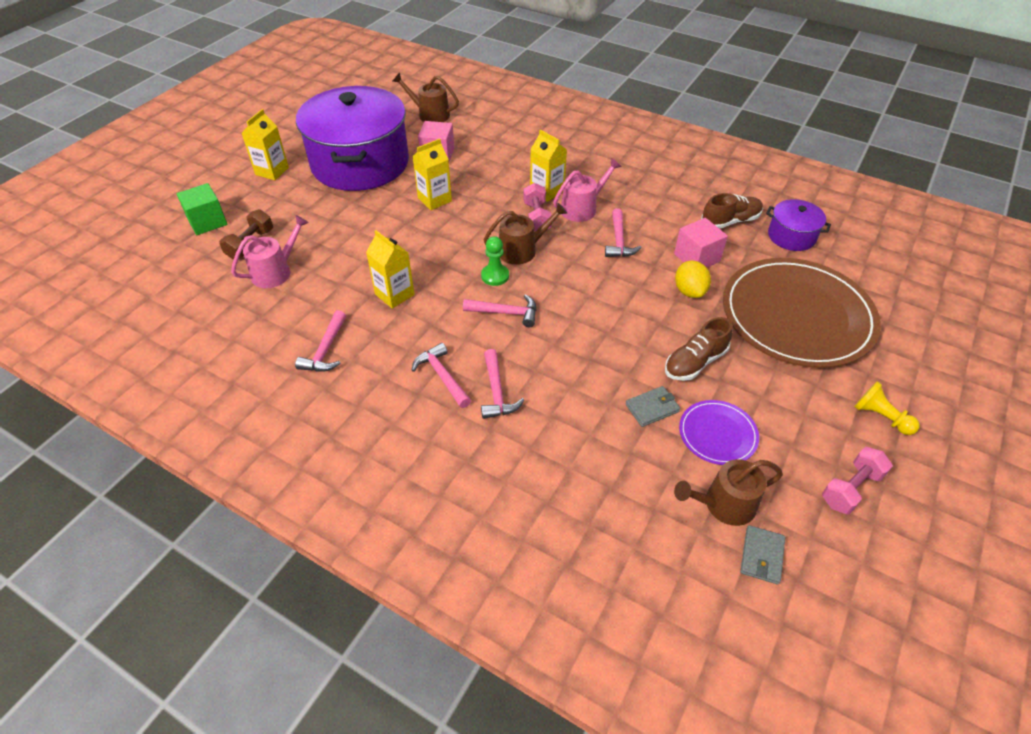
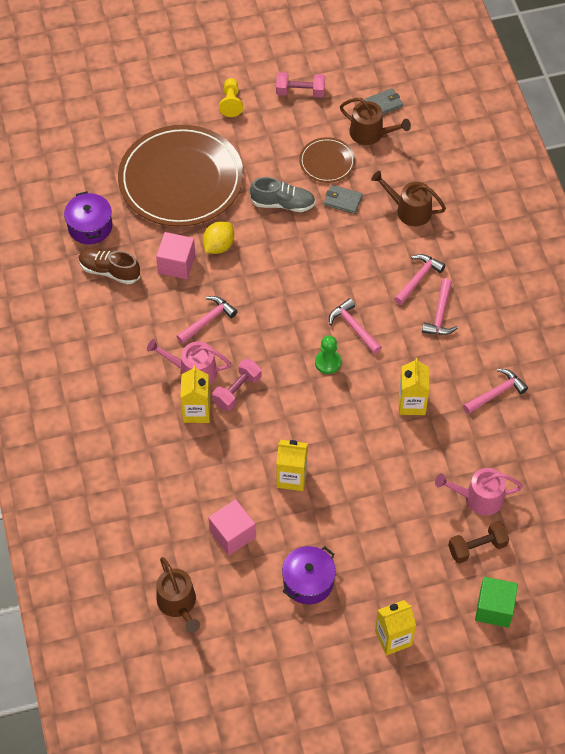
camera: 135 degrees left, 10 degrees up
purple pot [296,86,409,191] -> purple pot [282,546,336,604], size x0.44
brown watering can [484,203,567,265] -> brown watering can moved to [371,171,446,226]
brown shoe [665,317,733,381] -> grey shoe [250,177,315,212]
purple plate [679,400,759,465] -> brown plate [299,137,356,183]

